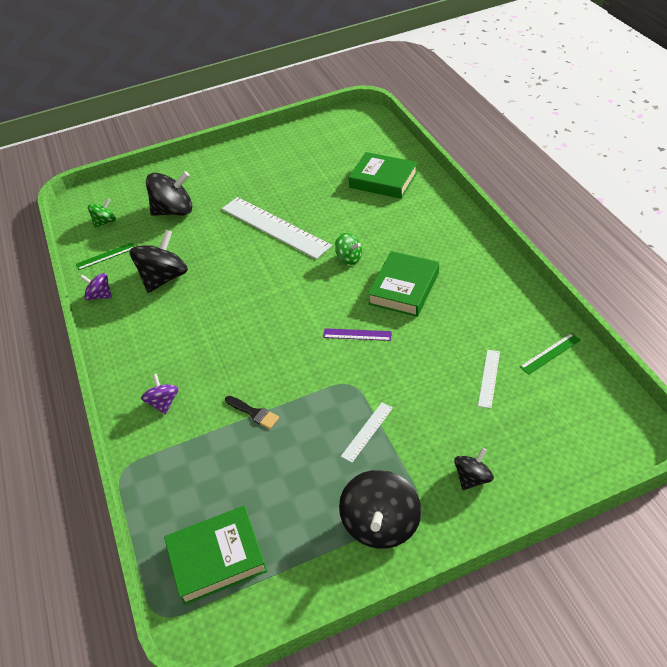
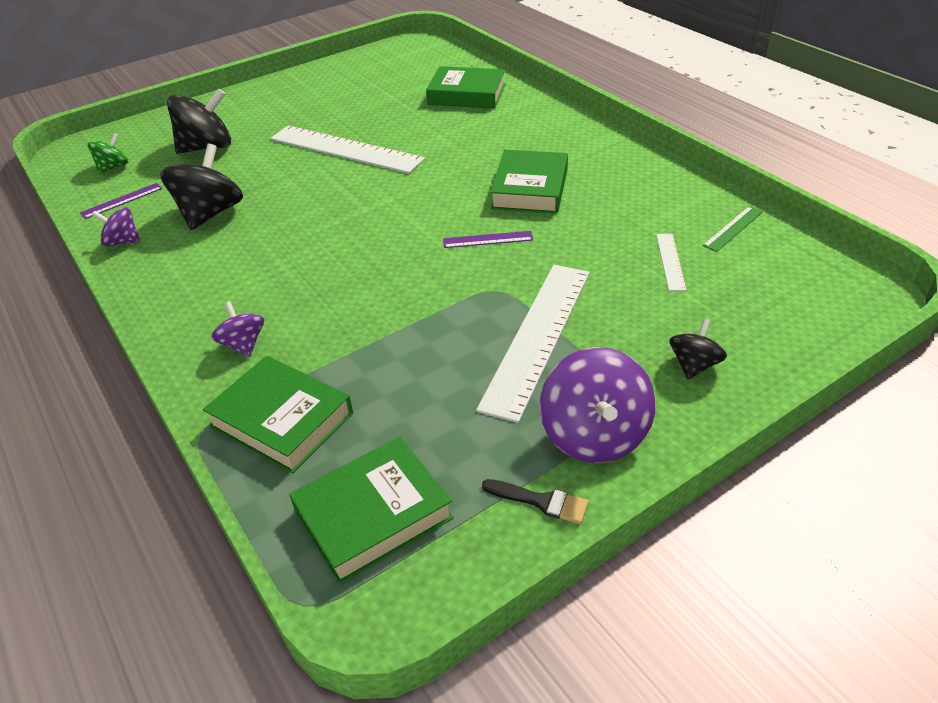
camera: 15 degrees left, 5 degrees down
green ruler [76,242,135,270] -> purple ruler [80,183,162,219]
black brush [225,396,279,429] -> black brush moved to [482,479,589,524]
green spinning top [335,233,362,265] -> none
black spinning top [339,470,421,549] -> purple spinning top [540,347,656,463]
white ruler [341,402,393,463] -> white ruler [476,265,590,423], size x2.24
none -> green book [203,356,353,473]

